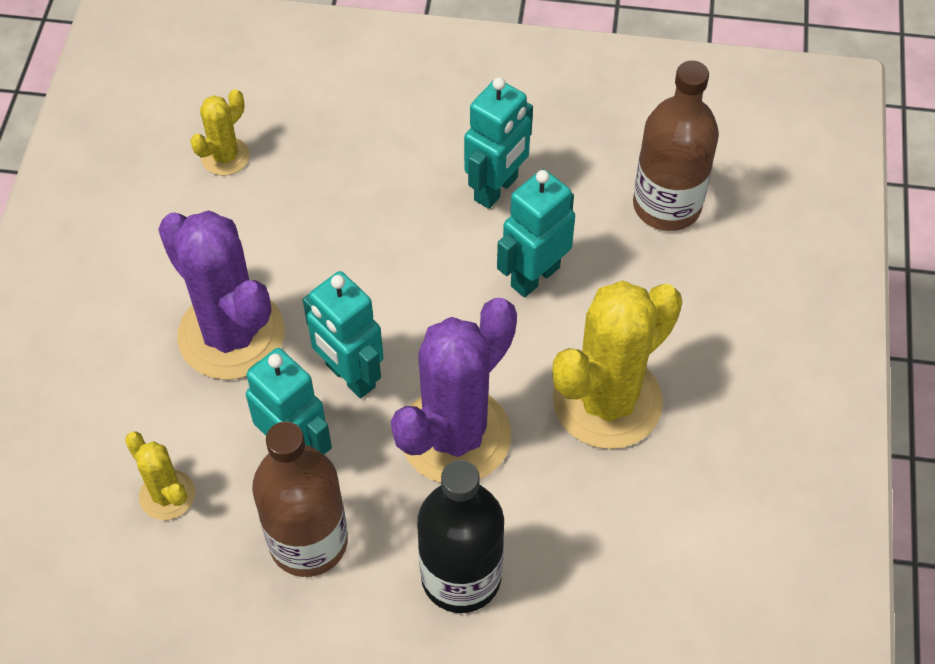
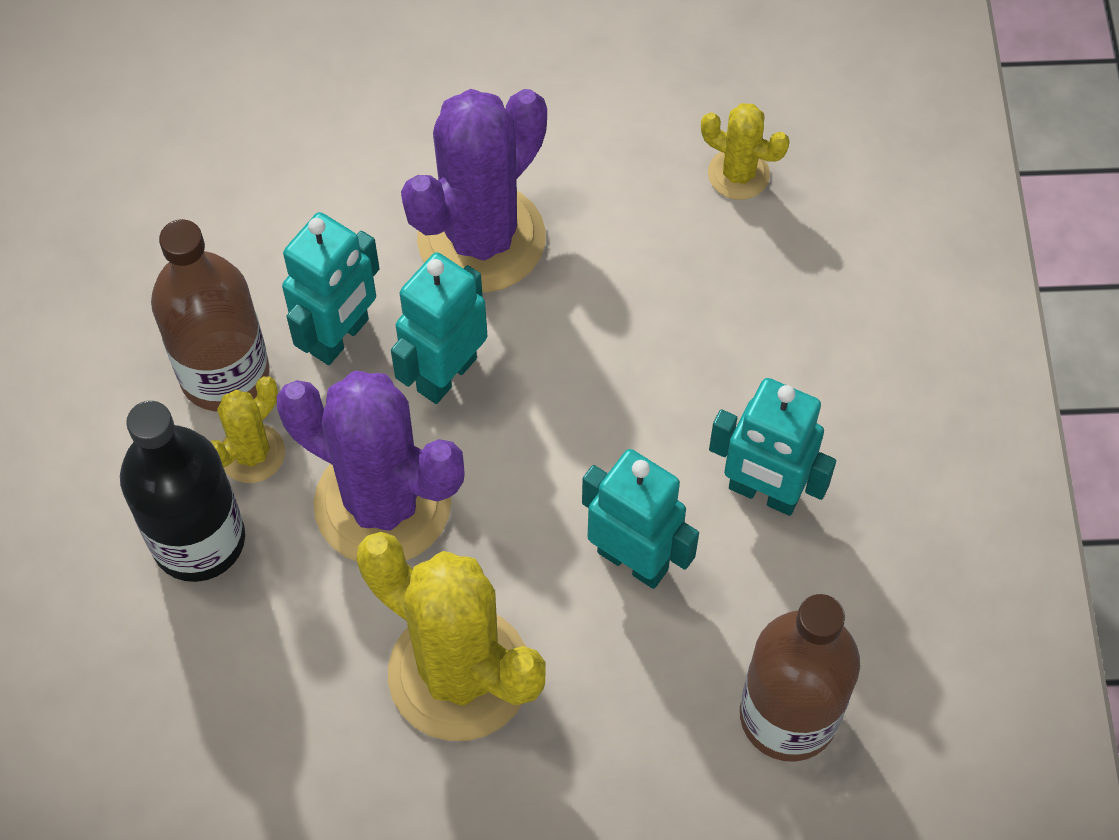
camera: 80 degrees right, 5 degrees up
yellow cactus [125,431,195,520] -> yellow cactus moved to [211,376,285,483]

